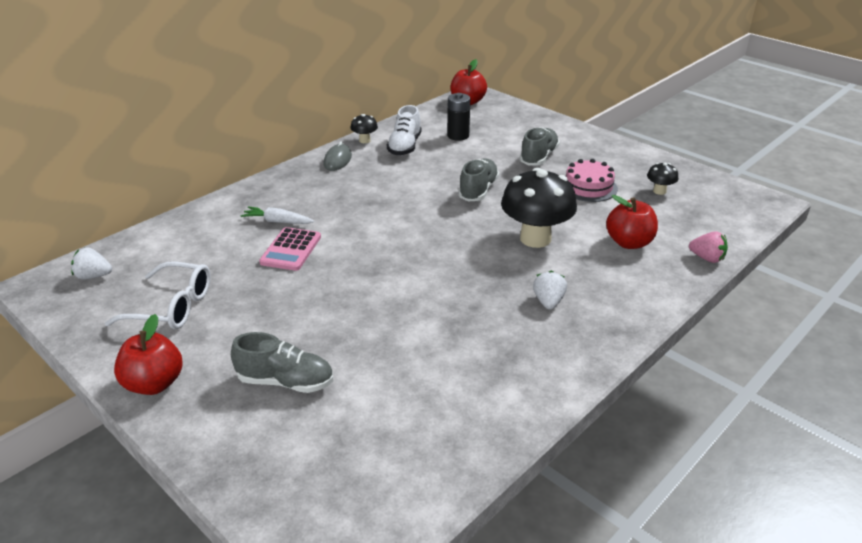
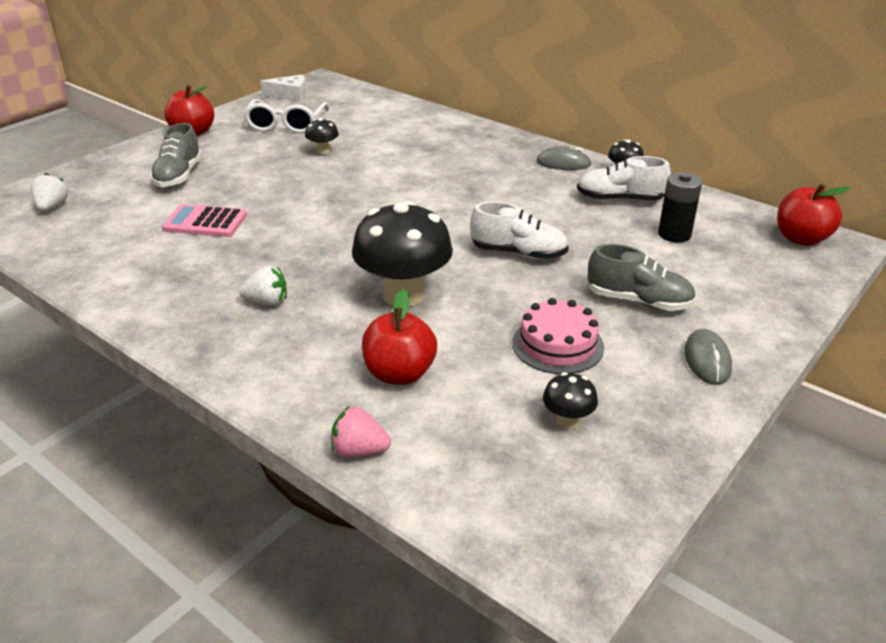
camera: 85 degrees right, 0 degrees up
white strawberry [71,247,112,280] -> white strawberry moved to [31,173,69,211]
white carrot [240,206,314,224] -> none
pink calculator [259,227,321,271] -> pink calculator moved to [162,204,247,237]
grey shoe [458,158,499,202] -> white shoe [470,201,569,259]
pink strawberry [689,231,728,263] -> pink strawberry turned 75 degrees clockwise [331,406,391,458]
none -> white cheese [260,75,306,102]
none -> black mushroom [305,118,339,154]
none -> grey mouse [684,329,732,385]

